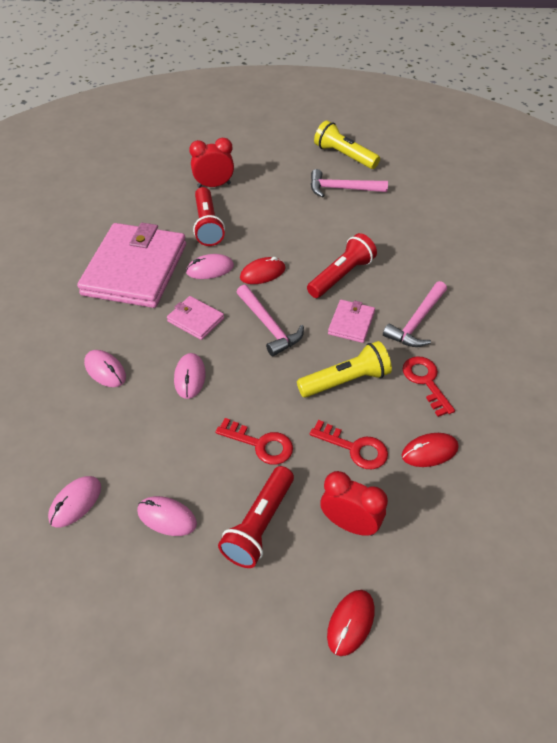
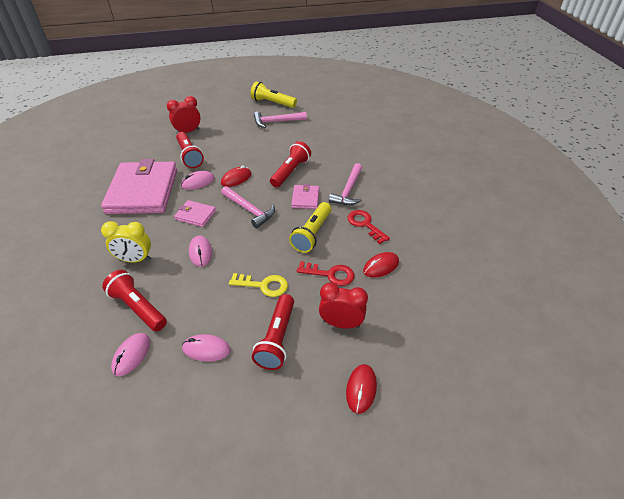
camera: 15 degrees left, 5 degrees down
pink mouse [84,350,126,387] -> yellow clock [101,221,151,263]
red key [216,418,293,465] -> yellow key [229,273,288,297]
yellow flashlight [297,341,392,398] -> yellow flashlight turned 150 degrees clockwise [289,202,331,253]
none -> red flashlight [102,270,167,332]

